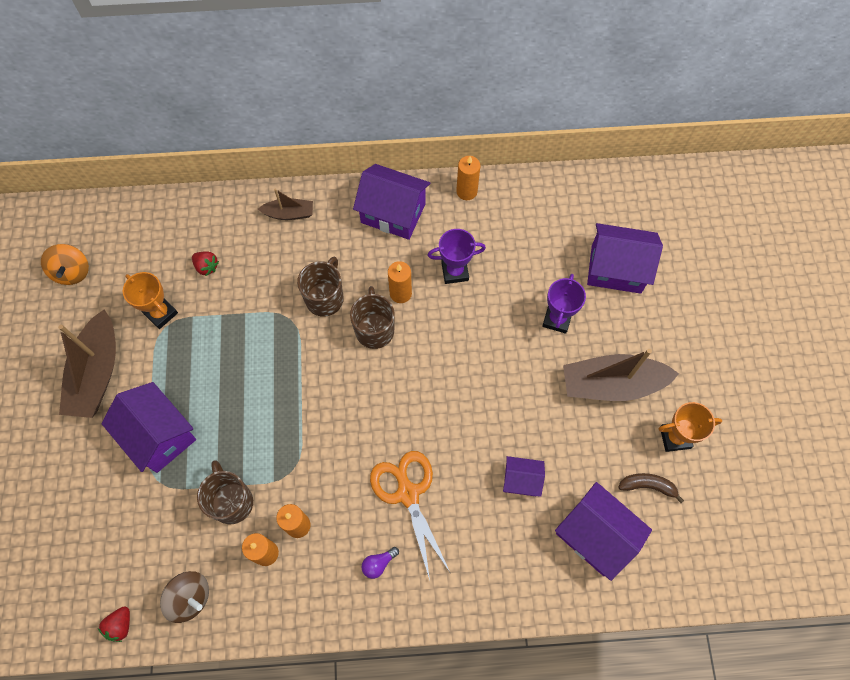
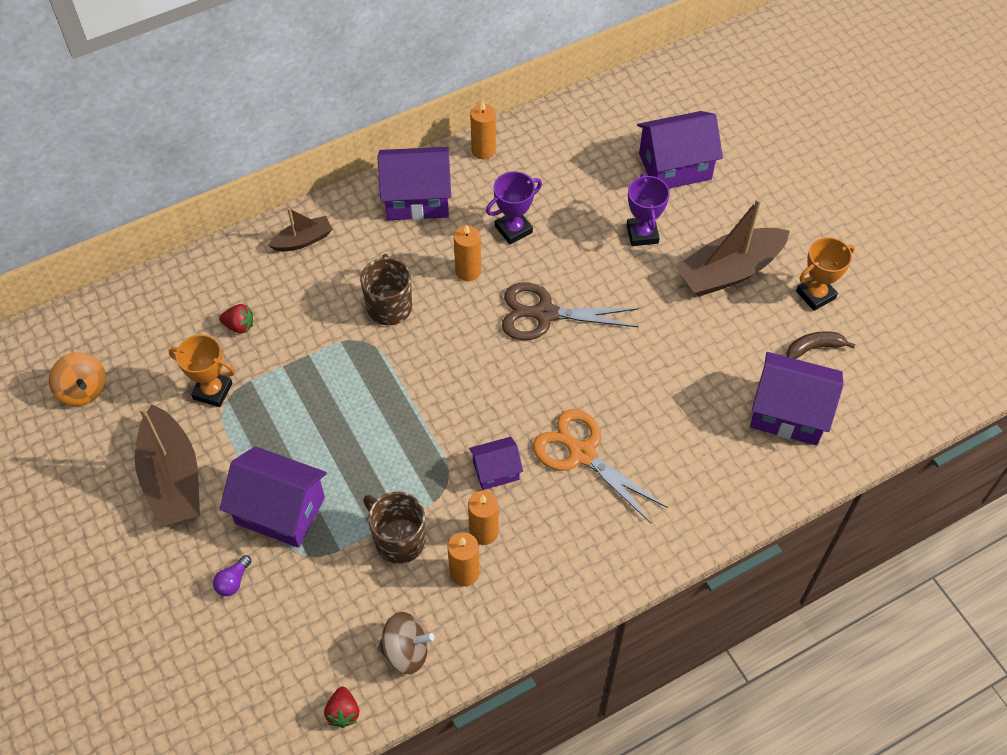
camera: 25 degrees left, 10 degrees down
brown mug [350,286,395,349] -> none
purple light bulb [362,547,399,579] -> purple light bulb moved to [213,555,251,596]
purple house [503,456,545,497] -> purple house moved to [469,437,523,490]
none -> brown scissors [502,282,639,340]

